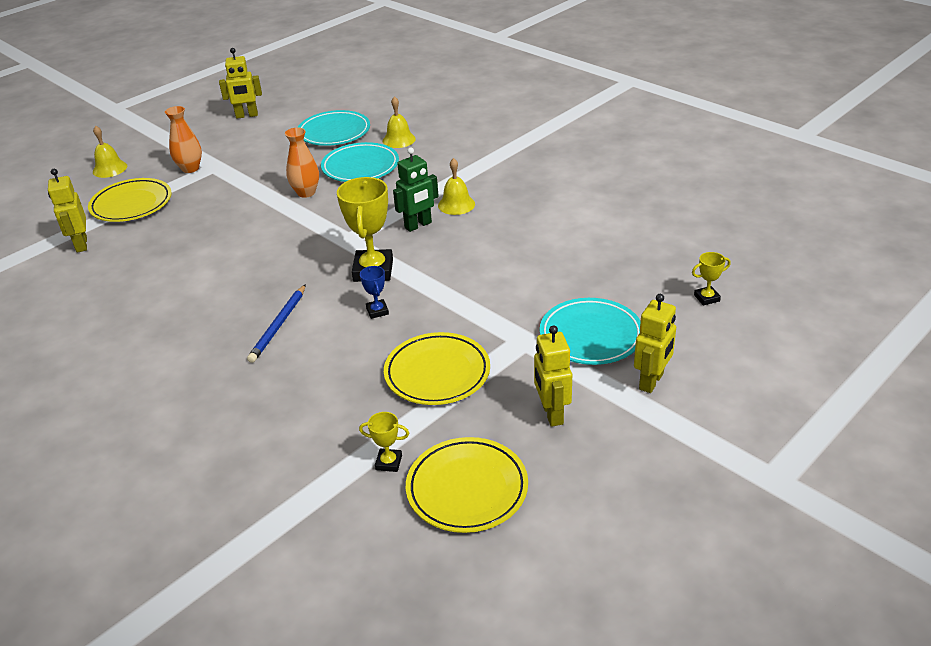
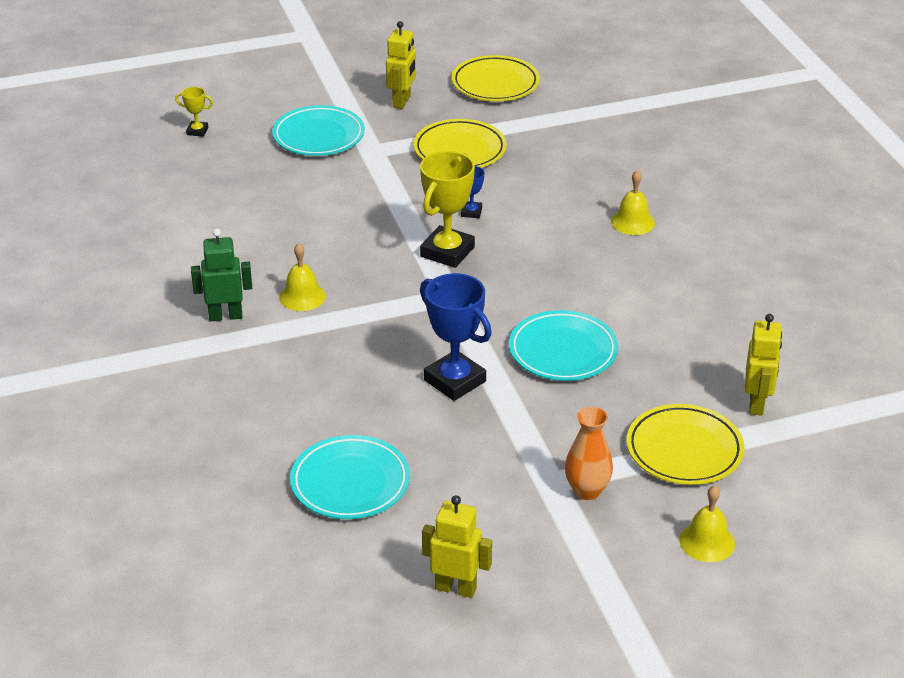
camera: 155 degrees left, 0 degrees up
blue pencil [247,284,306,363] -> none
orange vase [285,128,319,198] -> blue trophy [420,273,492,401]
turquoise plate [321,142,399,182] -> turquoise plate moved to [509,310,618,381]
yellow trophy [359,412,409,472] -> none
yellow bell [383,96,416,148] -> yellow bell moved to [611,170,655,235]
green robot [393,148,439,232] -> green robot moved to [191,229,252,321]
yellow robot [634,294,676,393] -> none

